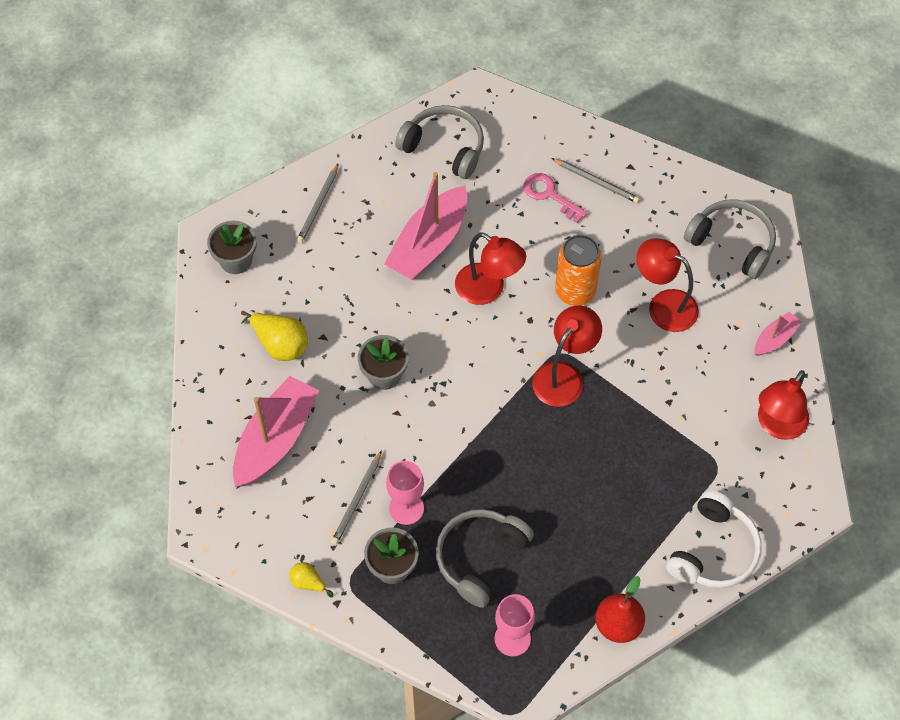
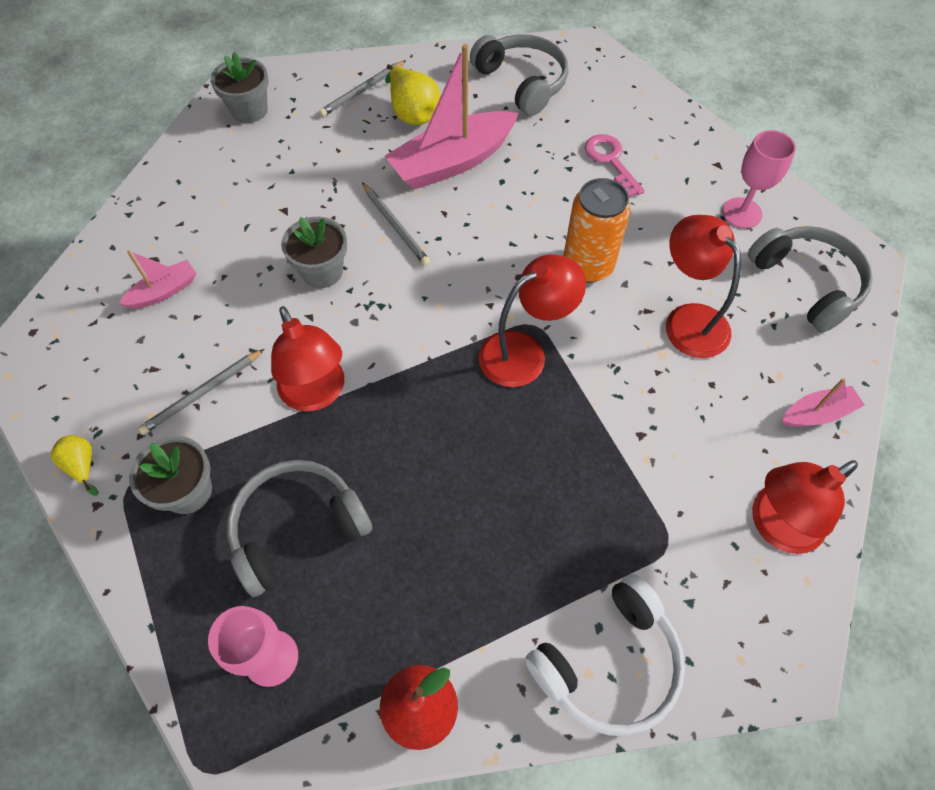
camera: 25 degrees right, 0 degrees up
pink boat [233,376,319,487] -> pink boat [119,250,196,309], size x0.49
yellow pear [241,311,308,361] -> yellow pear moved to [385,64,441,125]
pink goblet [386,461,424,525] -> pink goblet moved to [722,130,796,229]
red lamp [455,232,526,305] -> red lamp moved to [271,306,344,412]
grey pencil [552,158,640,203] -> grey pencil moved to [362,183,430,266]

